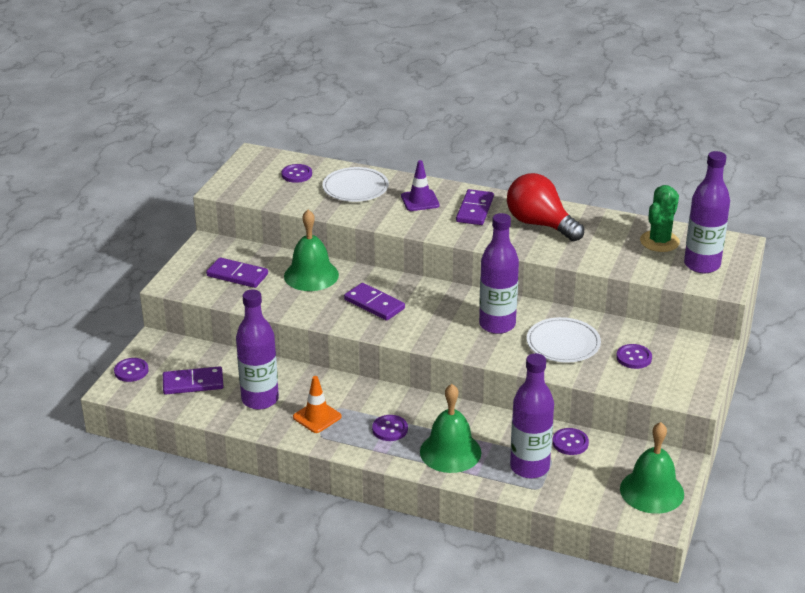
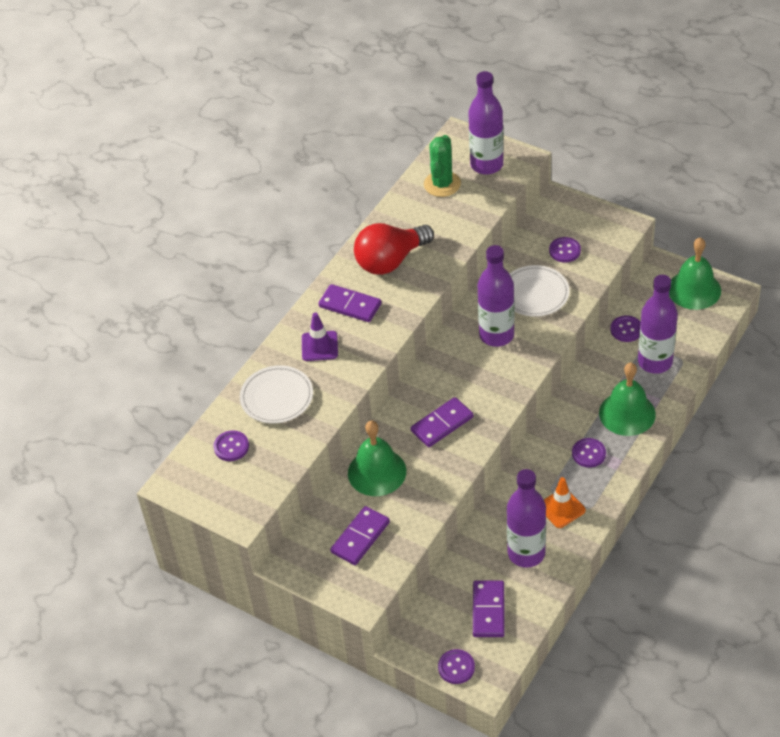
camera: 75 degrees left, 15 degrees up
green cactus [640,185,680,252] -> green cactus turned 60 degrees clockwise [424,135,461,197]

